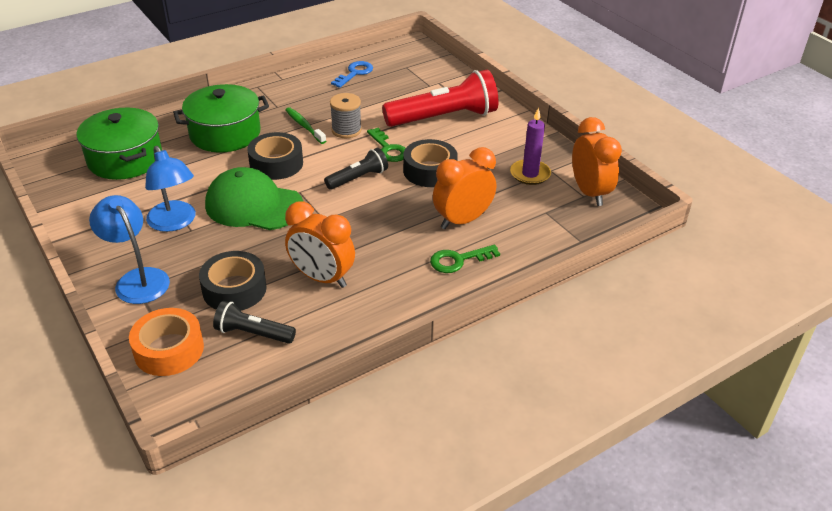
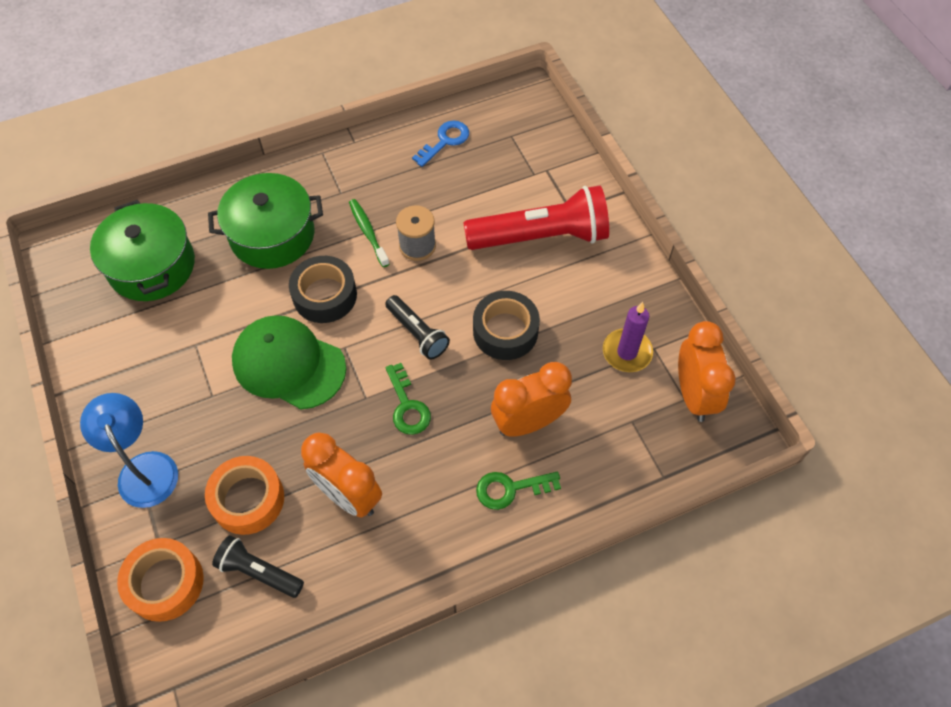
camera: 10 degrees right, 20 degrees up
blue lamp [145,146,196,232] -> none
black tape [199,251,267,311] -> orange tape [205,456,284,535]
black flashlight [324,148,388,190] -> black flashlight turned 75 degrees clockwise [385,295,450,360]
green key [367,128,405,162] -> green key moved to [386,363,431,435]

